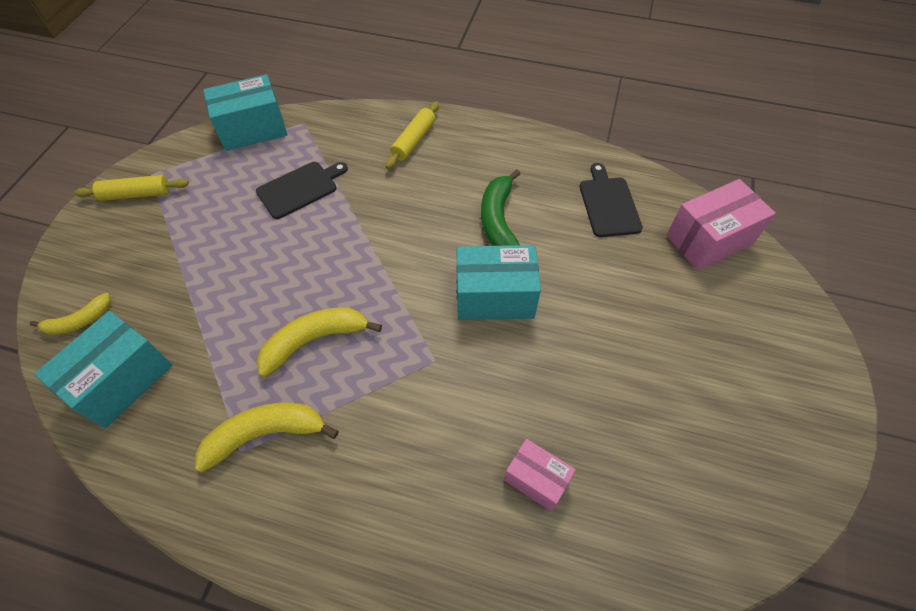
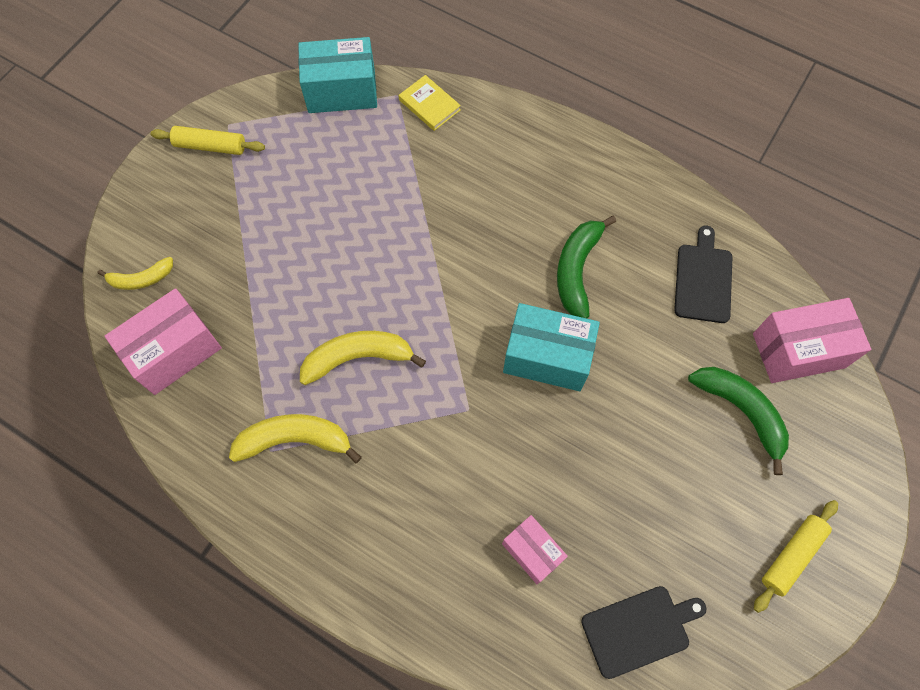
camera: 15 degrees right, 10 degrees up
turquoise box [34,311,173,428] -> pink box [105,288,222,395]
black cutting board [256,162,348,219] -> black cutting board moved to [581,586,707,679]
yellow rolling pin [386,102,439,169] -> yellow rolling pin moved to [754,500,838,613]
none -> yellow book [399,75,461,131]
none -> green banana [688,367,789,475]

